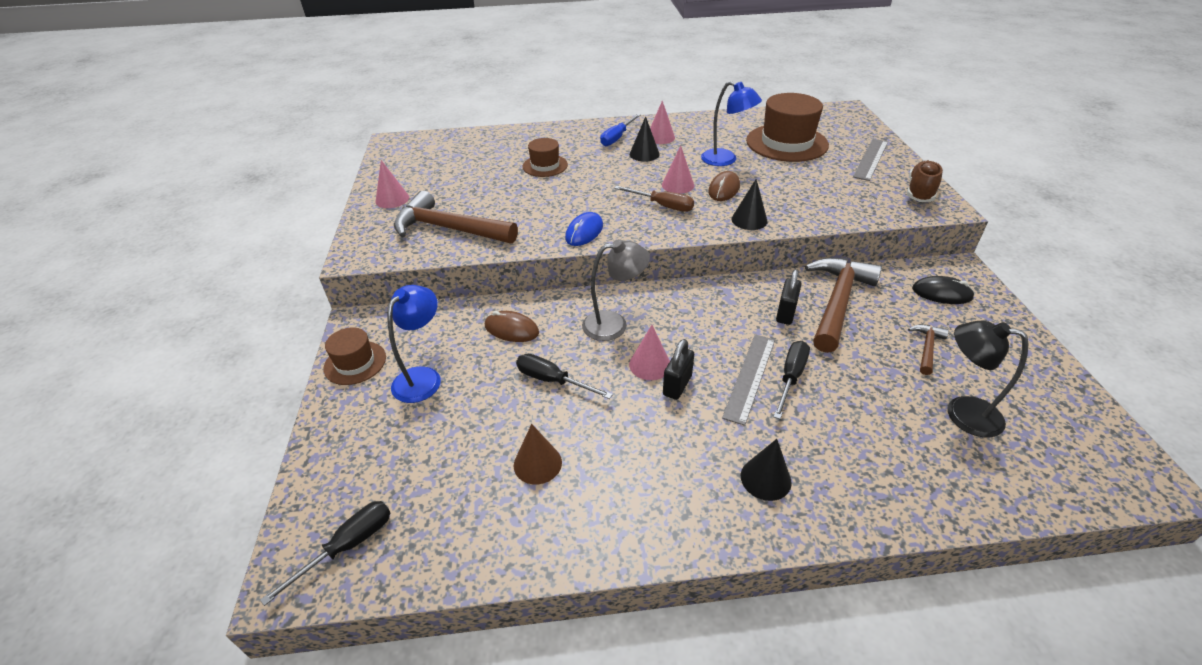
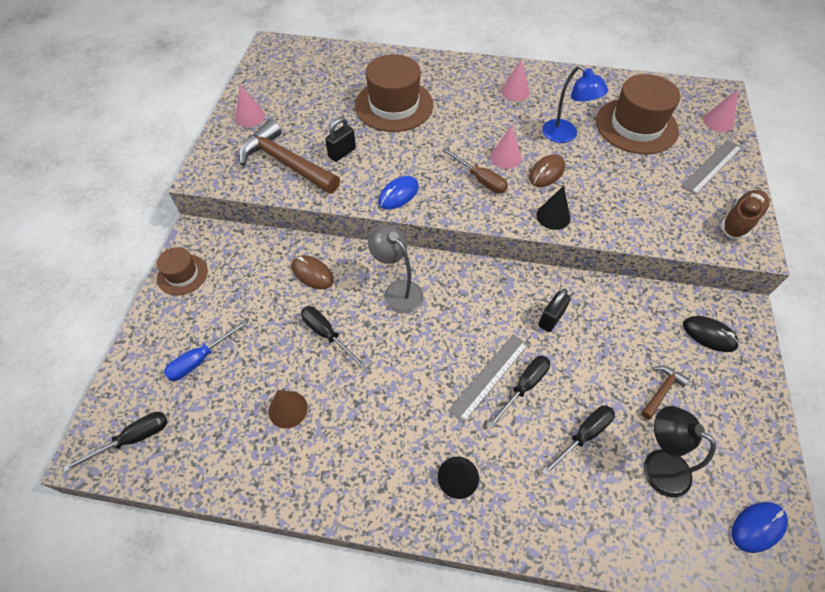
camera: 15 degrees right, 15 degrees up
blue lamp [387,285,441,403] -> none
brown hat [523,138,568,177] -> brown hat [355,54,433,132], size x1.84
grey lamp [582,239,650,341] -> grey lamp turned 135 degrees counterclockwise [368,225,424,313]
blue screwdriver [600,114,641,146] -> blue screwdriver moved to [164,320,248,381]
black cone [629,116,660,162] -> none
pink cone [629,325,670,380] -> pink cone moved to [703,89,738,132]
black padlock [663,339,694,400] -> black padlock moved to [325,117,356,162]
brown hammer [805,258,882,353] -> none
none -> black screwdriver [541,405,615,476]
none -> blue mouse [732,502,788,553]

